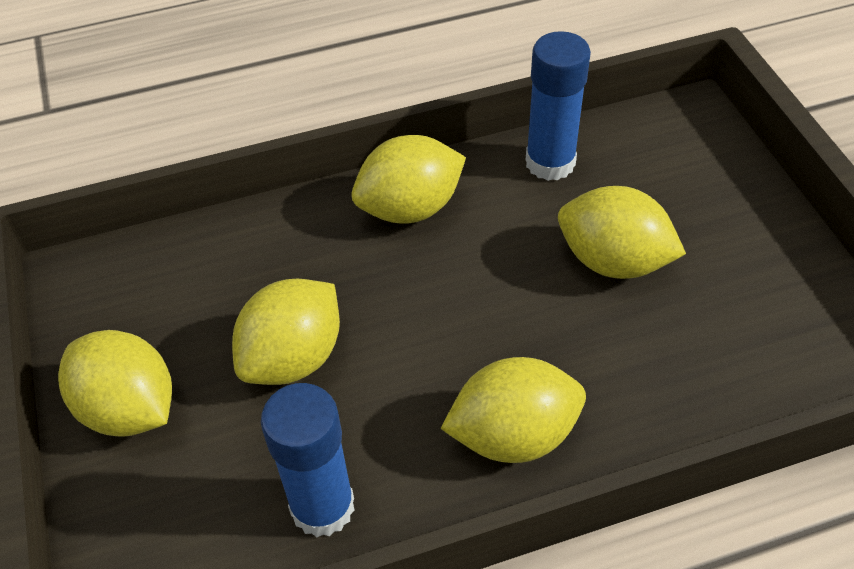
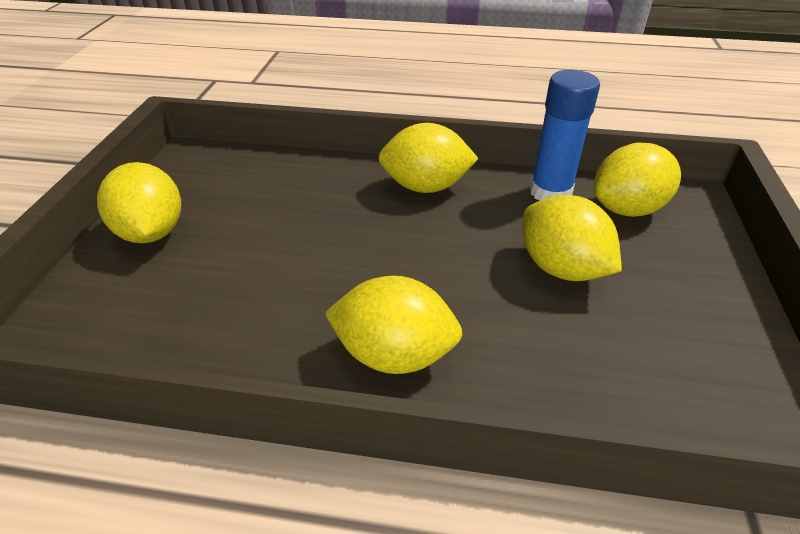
camera: 25 degrees right, 10 degrees down
yellow lemon [232,278,340,385] -> yellow lemon moved to [594,143,681,217]
blue glue stick [261,383,355,537] -> none

